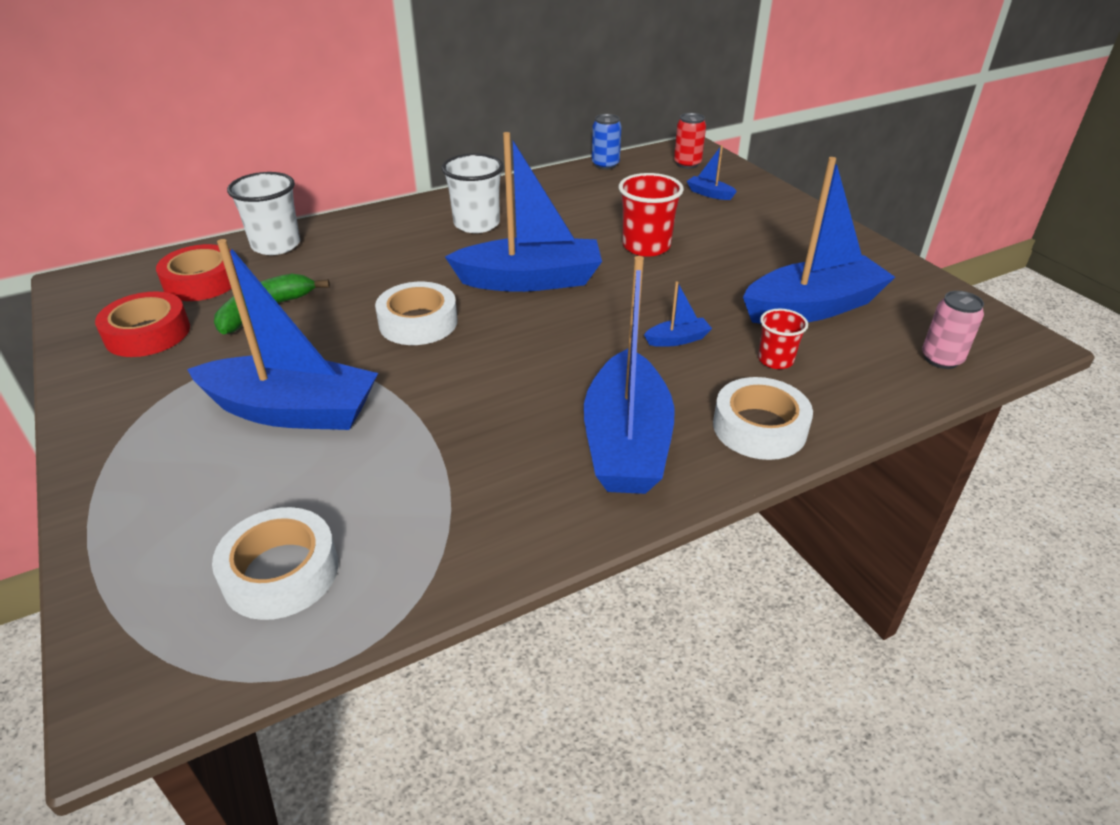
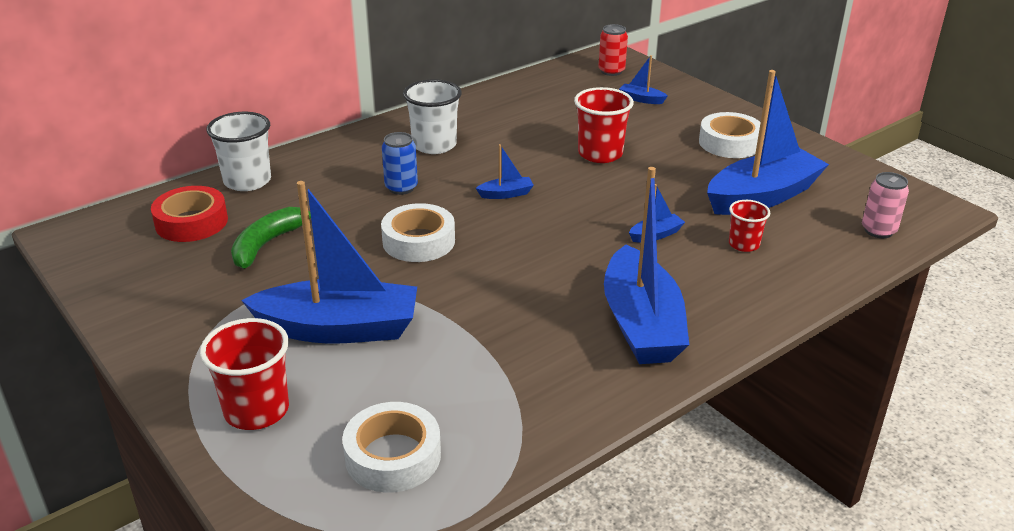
camera: 10 degrees left, 5 degrees down
red tape [95,291,190,357] -> none
blue boat [445,132,602,292] -> blue boat [476,144,534,199], size x0.41
blue can [592,114,622,170] -> blue can moved to [382,132,418,195]
white tape [713,377,813,460] -> white tape moved to [699,112,761,158]
none -> red cup [200,318,289,430]

